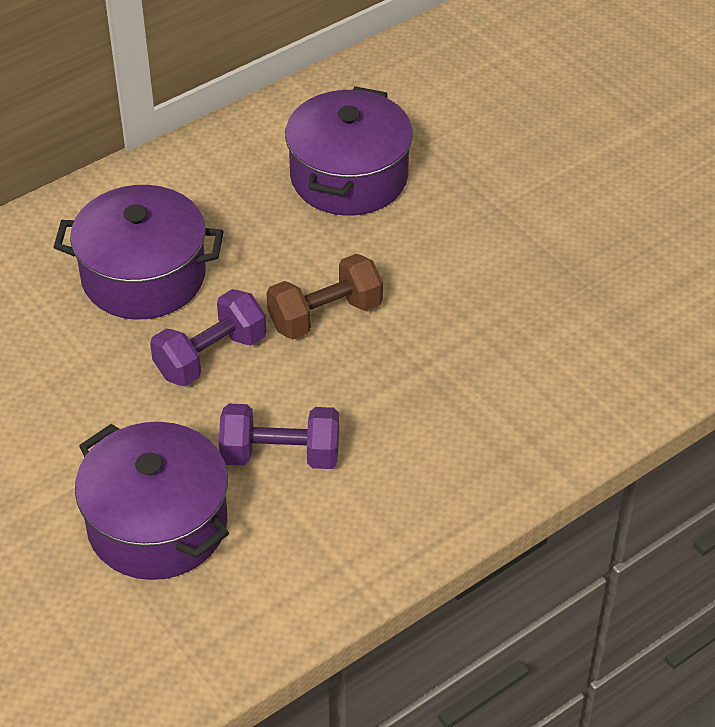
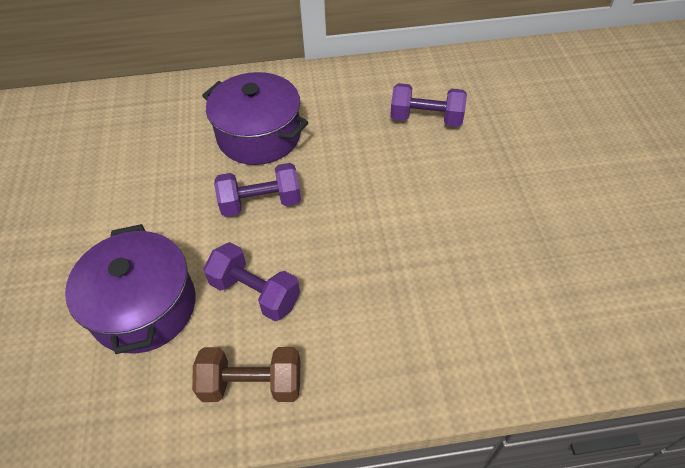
camera: 30 degrees right, 5 degrees up
brown dumbbell [266,254,383,339] -> brown dumbbell moved to [192,347,300,402]
purple pot [285,86,413,215] -> purple dumbbell [390,83,467,127]

